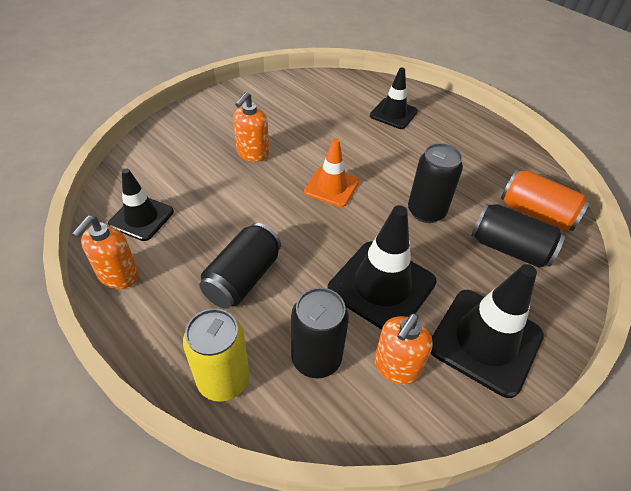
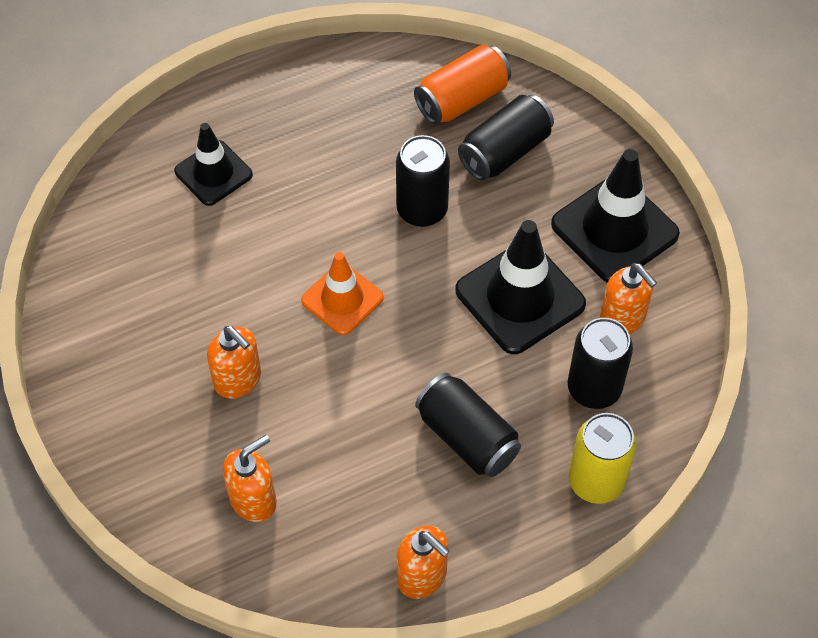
camera: 70 degrees left, 10 degrees up
black traffic cone [108,168,174,241] -> none
none -> orange soap dispenser [223,435,277,522]

